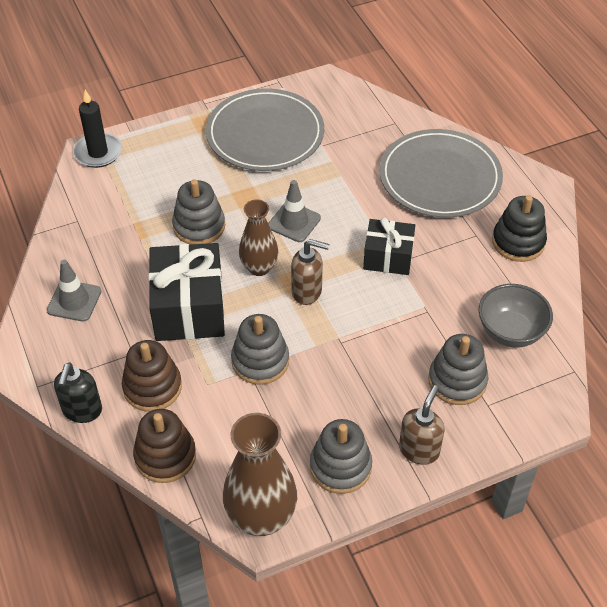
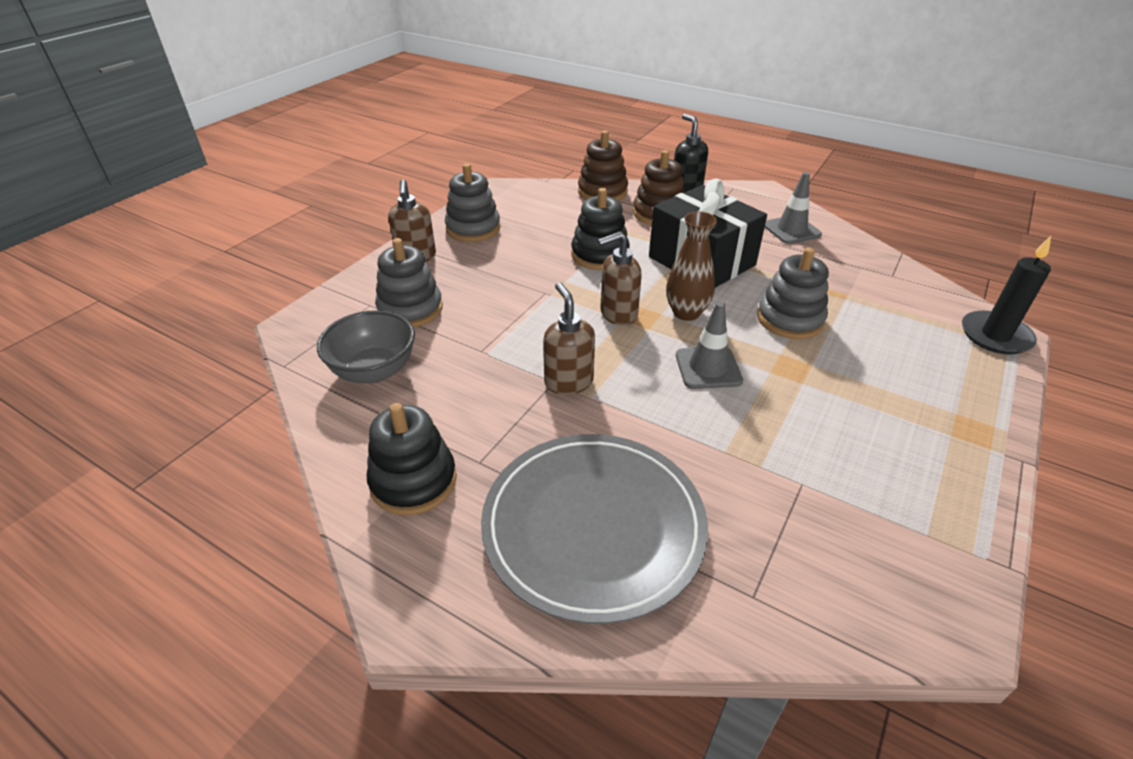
camera: 145 degrees right, 10 degrees down
grey plate [206,88,324,171] -> none
brown vase [223,413,297,536] -> none
grey stacking toy [231,314,289,385] -> black stacking toy [571,188,630,270]
black gift [363,217,415,275] -> brown soap dispenser [543,282,595,395]

